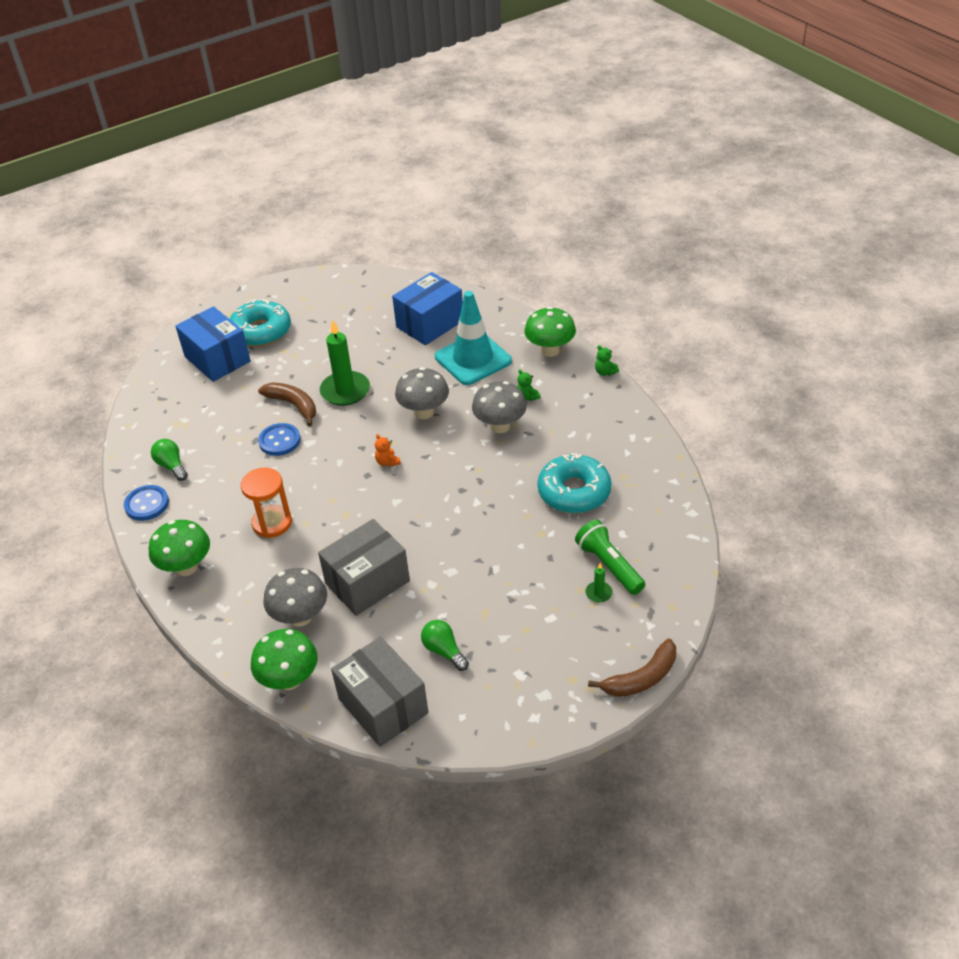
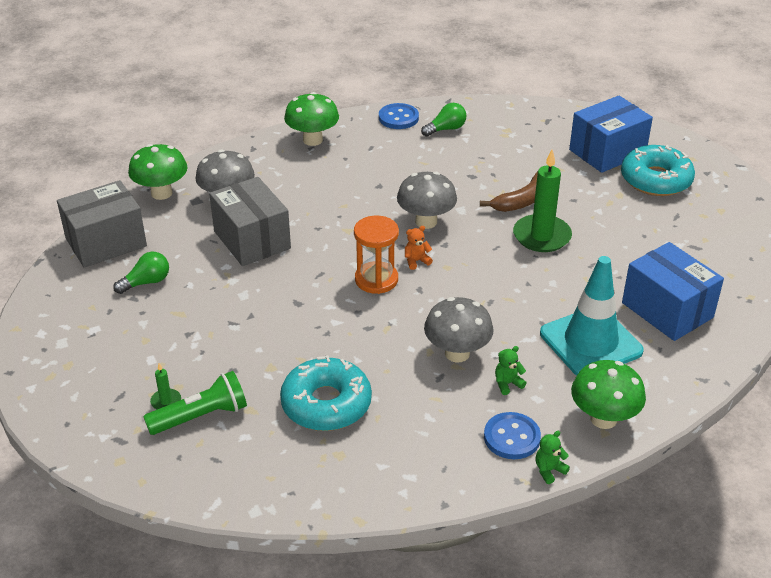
camera: 95 degrees right, 5 degrees down
orange hourglass [241,468,292,538] -> orange hourglass moved to [354,216,399,294]
blue button [258,423,301,456] -> blue button moved to [484,412,541,459]
grey mushroom [395,367,449,419] -> grey mushroom moved to [397,172,457,229]
brown banana [588,638,676,697] -> none

